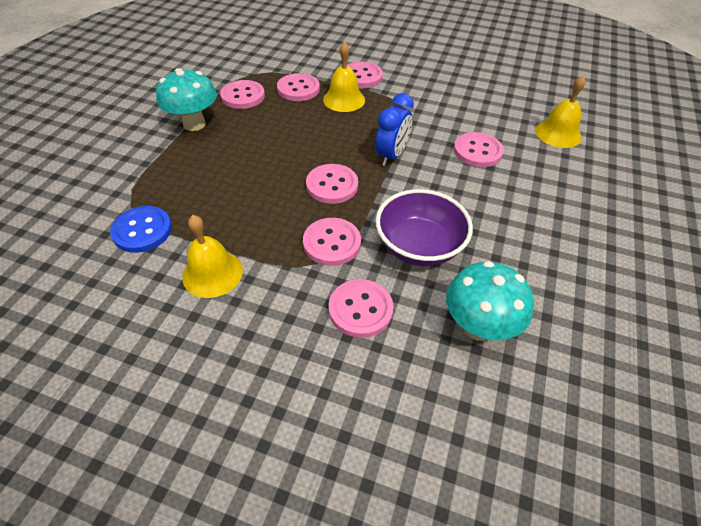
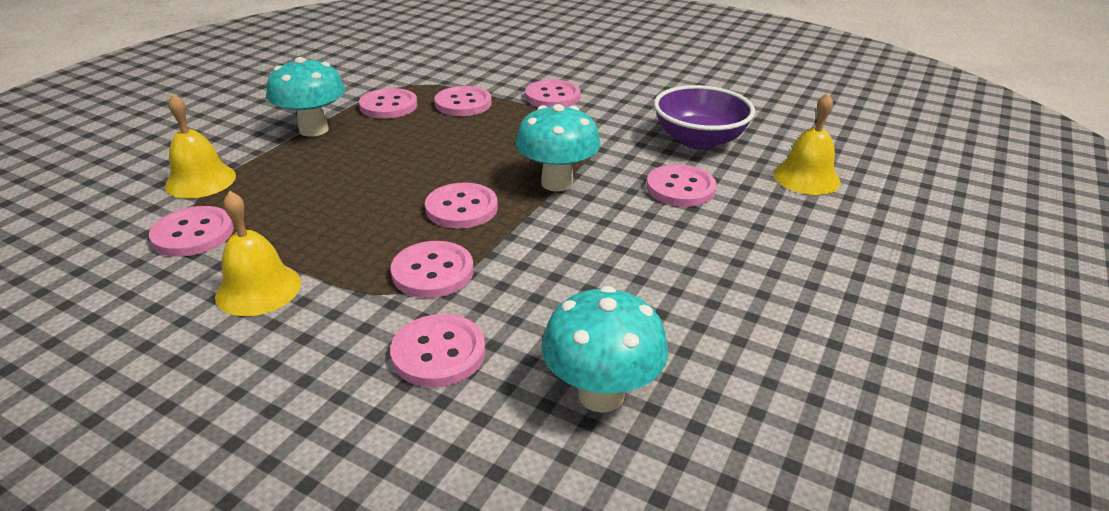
camera: 10 degrees right, 15 degrees down
blue button [110,206,172,253] -> pink button [149,206,234,257]
yellow bell [323,42,365,112] -> yellow bell moved to [165,94,236,199]
blue clock [375,93,414,166] -> turquoise mushroom [515,104,600,192]
purple bowl [375,189,473,266] -> purple bowl moved to [654,85,755,150]

